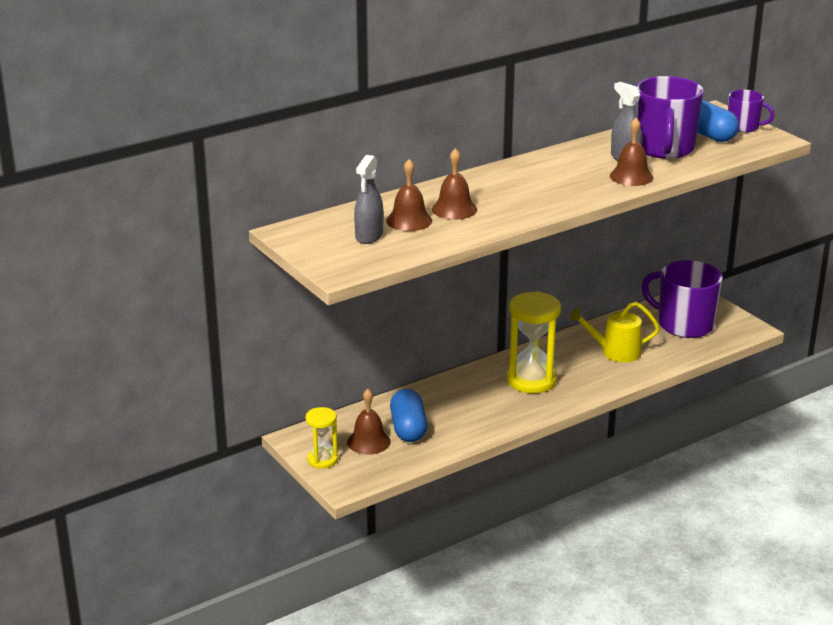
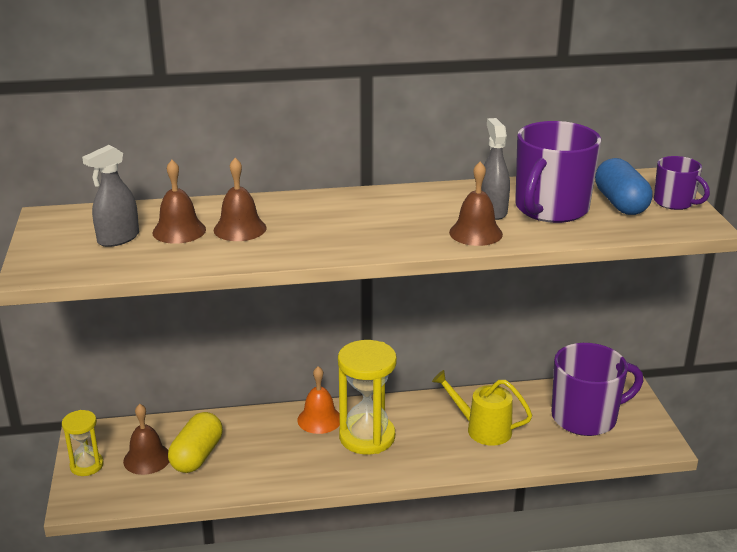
camera: 25 degrees right, 0 degrees up
blue capsule [390,389,427,442] -> yellow capsule [168,412,223,473]
purple mug [641,260,723,338] -> purple mug turned 105 degrees clockwise [551,343,643,436]
none -> orange bell [297,366,340,434]

